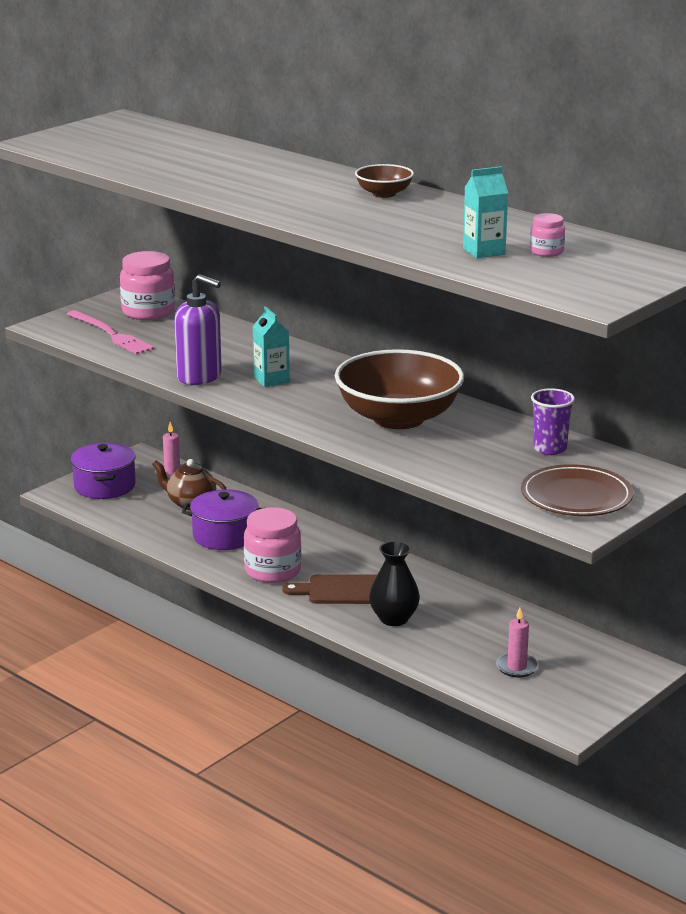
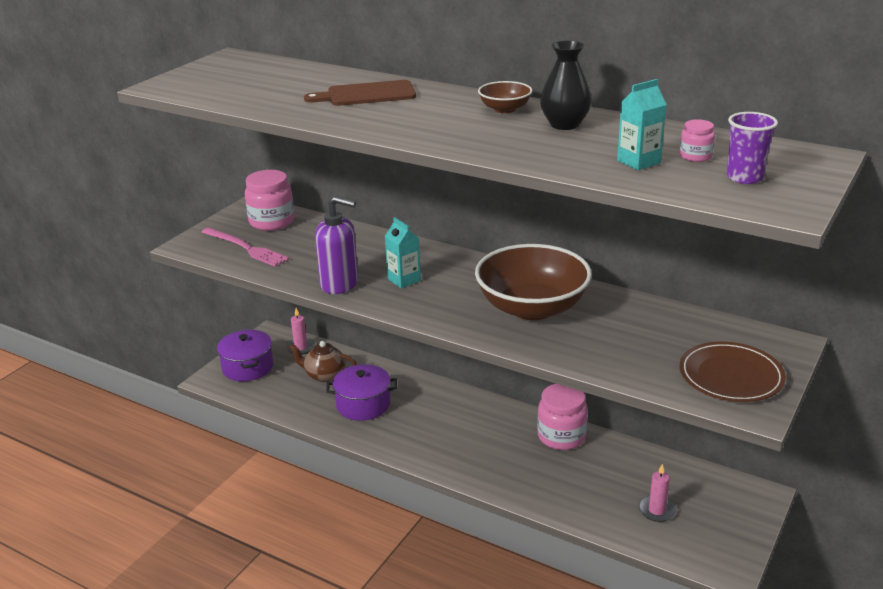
camera: 10 degrees left, 5 degrees up
pink jar [244,507,301,583] -> pink jar moved to [537,384,588,450]
brown cutting board [282,574,377,604] -> brown cutting board moved to [304,80,416,106]
black vase [369,541,420,626] -> black vase moved to [540,41,592,130]
purple cup [531,388,575,455] -> purple cup moved to [727,112,778,184]

